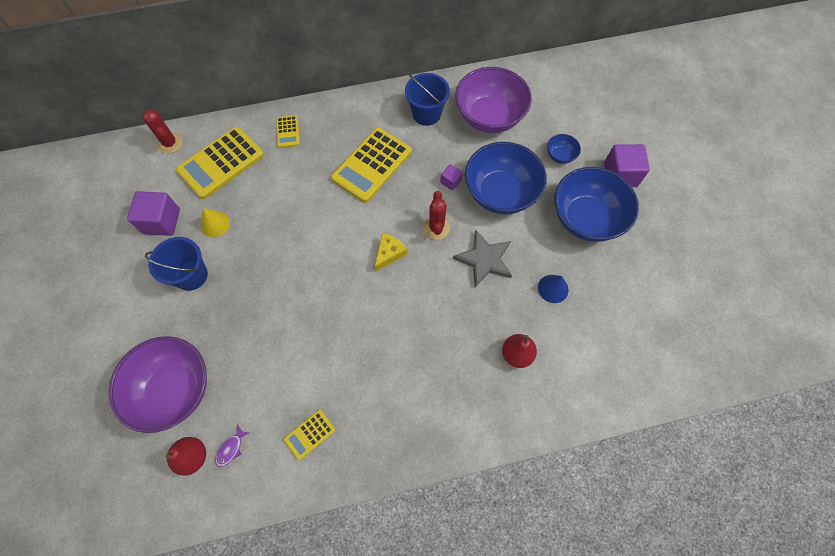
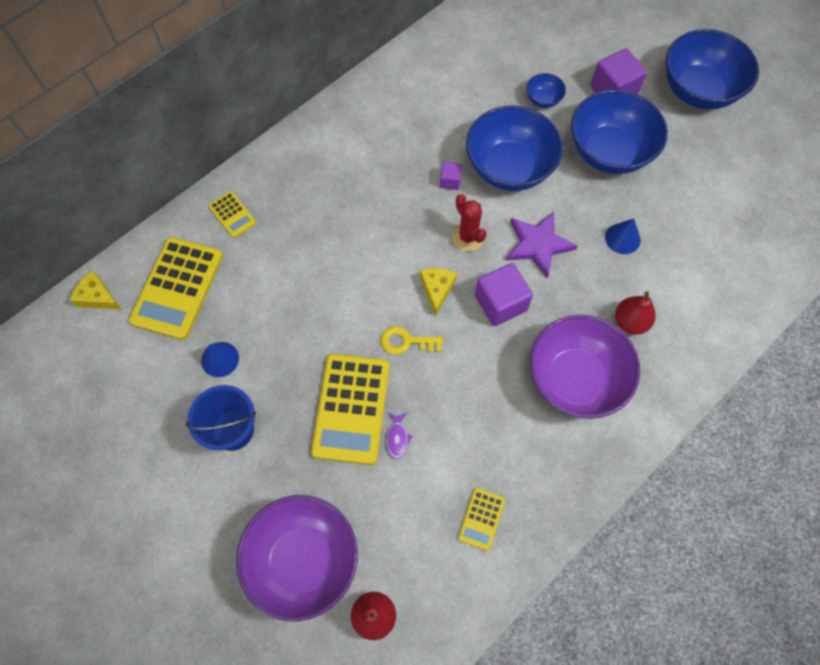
camera: 30 degrees left, 0 degrees up
purple cube [127,191,180,236] -> purple cube moved to [475,263,533,326]
red cactus [143,109,183,154] -> yellow cheese [70,270,121,309]
yellow cone [201,208,230,237] -> blue cone [201,342,239,377]
purple fish [215,425,249,467] -> purple fish moved to [387,413,412,459]
yellow calculator [331,128,412,203] -> yellow calculator moved to [311,354,389,465]
blue bucket [405,73,450,126] -> none
grey star [453,230,512,287] -> purple star [506,212,577,278]
purple bowl [455,67,532,133] -> purple bowl moved to [530,315,640,419]
none -> yellow key [381,326,443,354]
none -> blue bowl [666,29,759,109]

